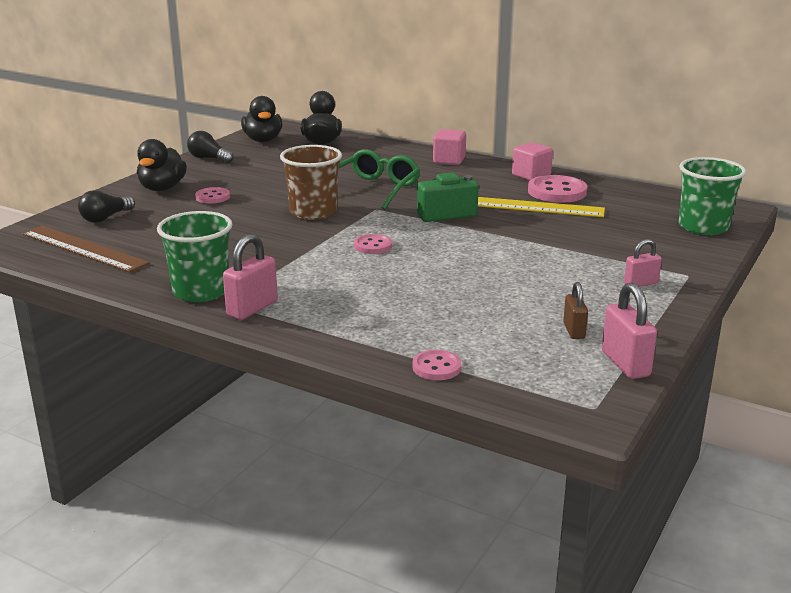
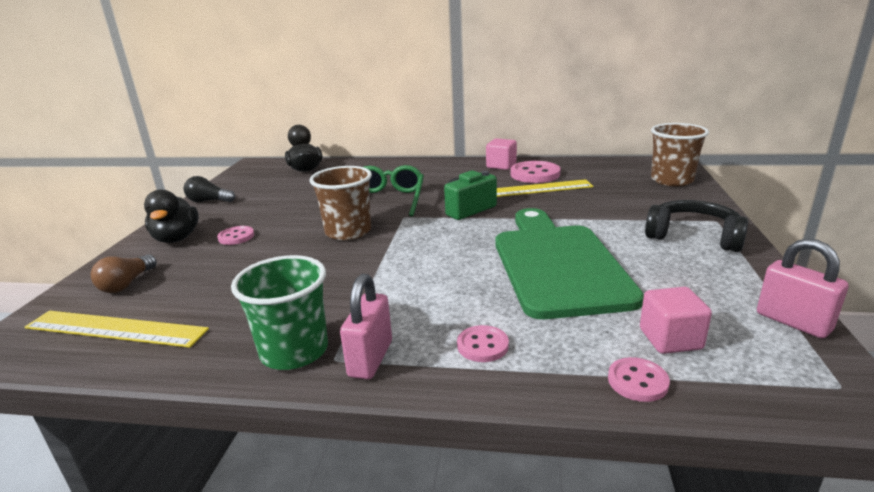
camera: 20 degrees left, 0 degrees up
brown ruler [22,226,150,273] -> yellow ruler [25,311,209,348]
black light bulb [78,190,135,223] -> brown light bulb [91,254,157,293]
black duck [241,96,282,142] -> none
pink button [354,234,392,254] -> pink button moved to [457,325,509,362]
pink cube [433,129,466,165] -> pink cube moved to [640,287,712,354]
brown padlock [563,282,588,339] -> none
pink padlock [624,239,662,287] -> black headphones [645,200,748,252]
green cup [679,157,746,235] -> brown cup [651,123,709,186]
none -> green cutting board [495,208,644,319]

